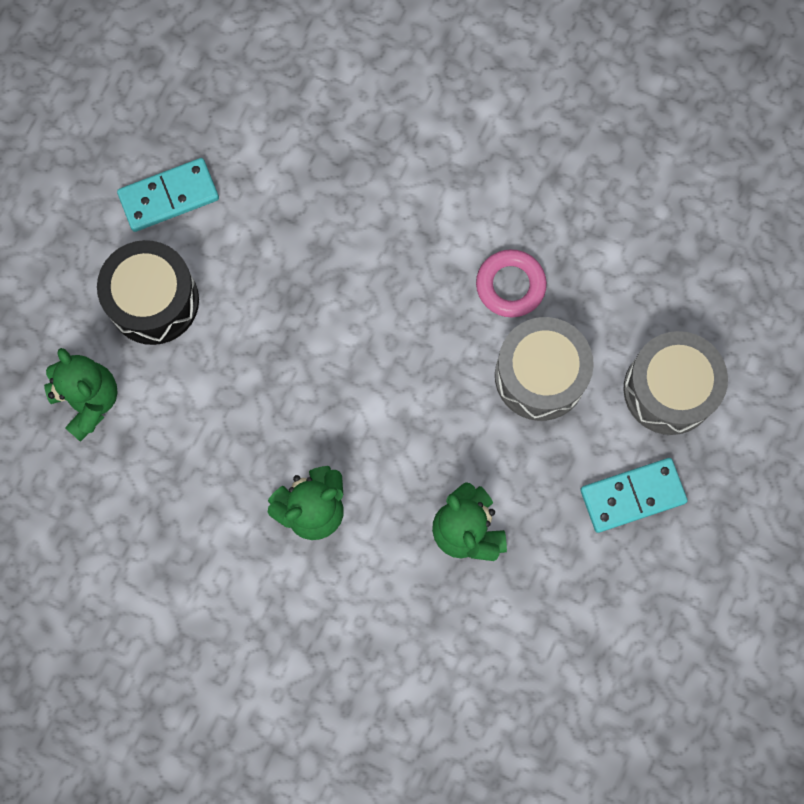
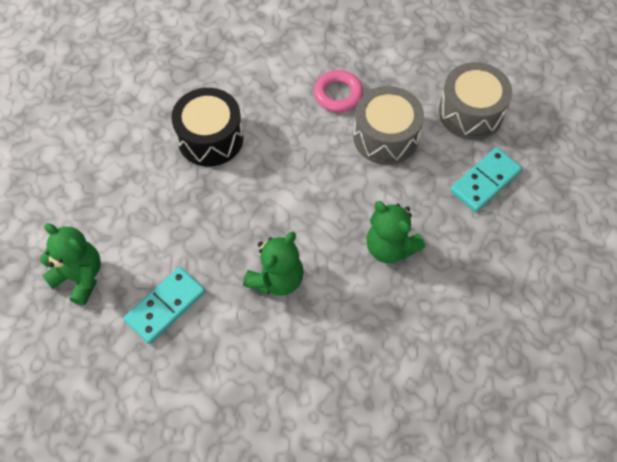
camera: 25 degrees left, 15 degrees down
black drum [97,240,199,345] -> black drum moved to [171,88,243,166]
turquoise domino [117,158,219,232] -> turquoise domino moved to [124,267,205,344]

